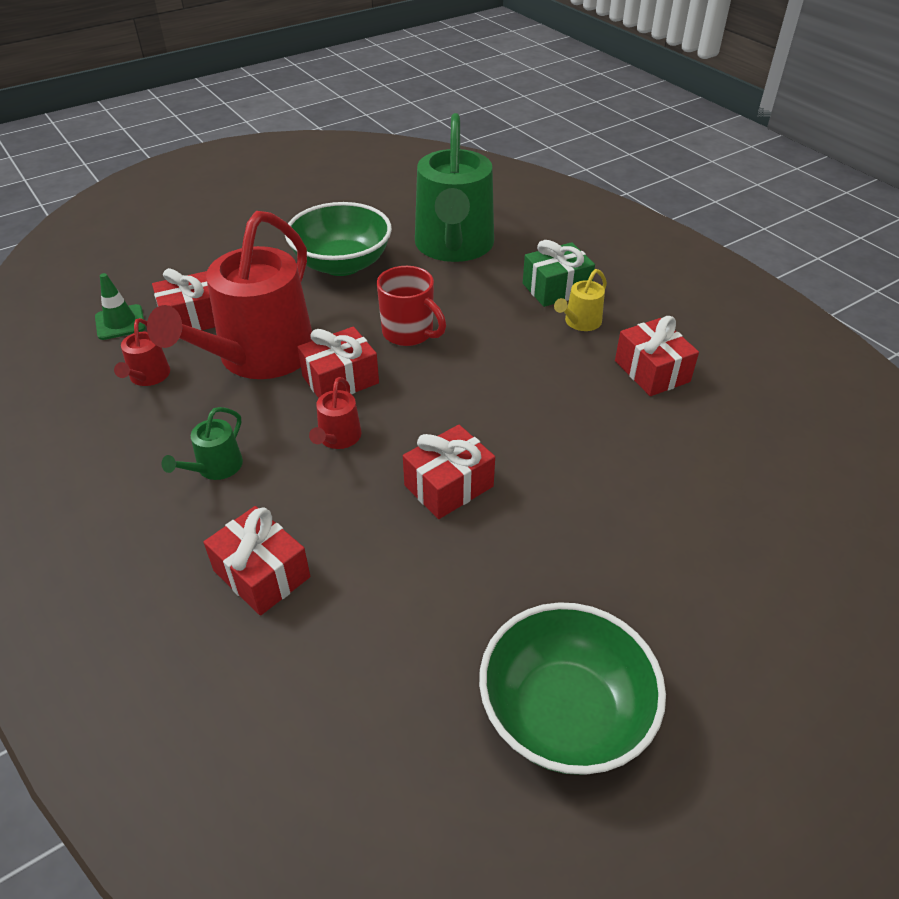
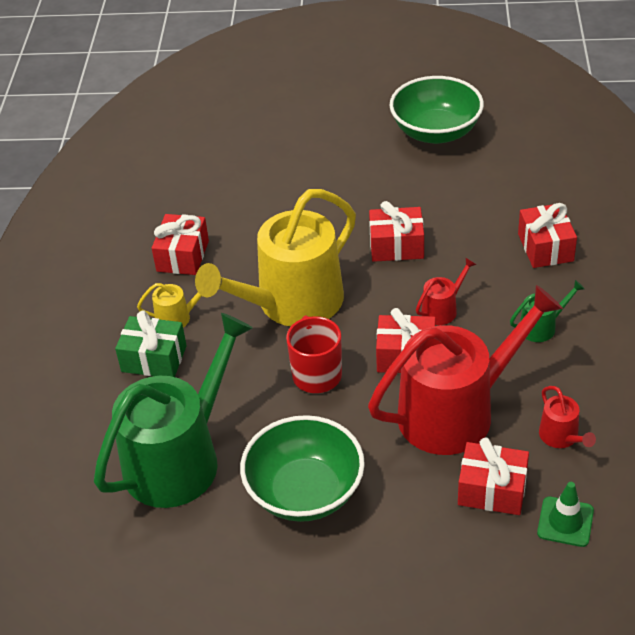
camera: 140 degrees left, 0 degrees up
red watering can [114,318,170,386] -> red watering can turned 120 degrees clockwise [539,386,596,448]
none -> yellow watering can [195,189,356,326]

